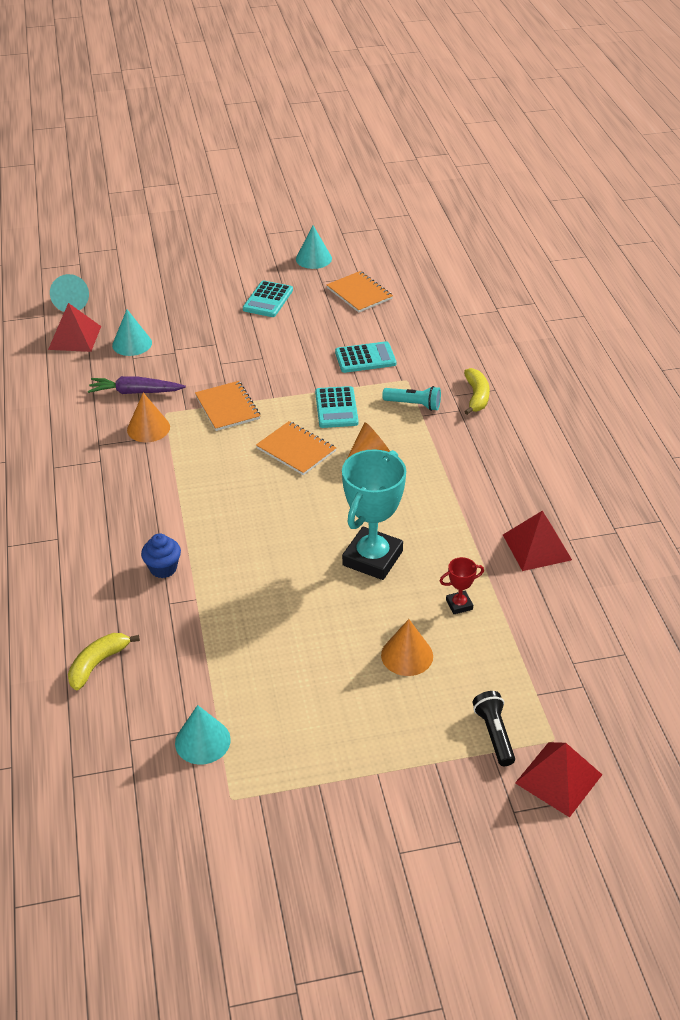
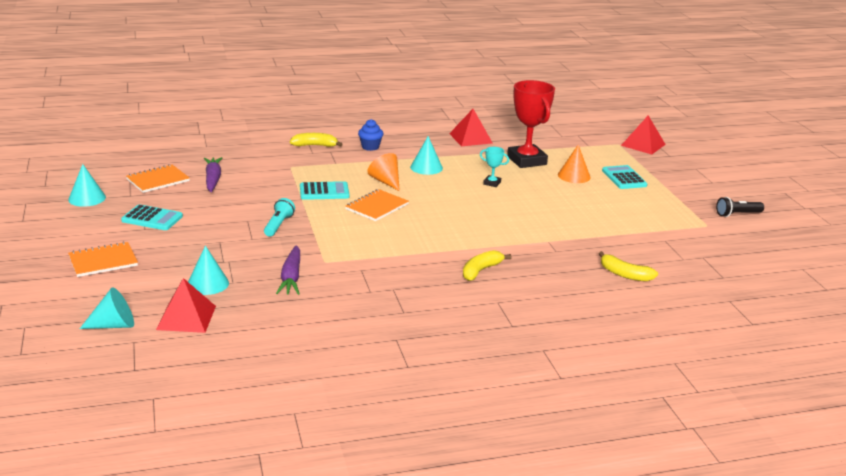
camera: 95 degrees left, 15 degrees down
orange cone [127,393,170,442] -> none
blue cupcake [141,534,181,578] -> blue cupcake moved to [358,119,383,151]
turquoise cone [175,705,231,764] -> turquoise cone moved to [410,136,443,175]
orange notebook [195,381,260,431] -> orange notebook moved to [68,242,138,277]
turquoise calculator [335,341,396,373] -> turquoise calculator moved to [602,165,647,189]
turquoise trophy [342,449,406,580] -> turquoise trophy [480,147,509,187], size x0.44
turquoise flashlight [382,386,441,411] -> turquoise flashlight moved to [264,198,295,237]
red trophy [440,557,484,614] -> red trophy [507,80,555,168], size x2.27
black flashlight [472,691,515,766] -> black flashlight moved to [716,197,764,217]
none -> purple carrot [204,157,222,192]
none -> yellow banana [463,250,511,281]

